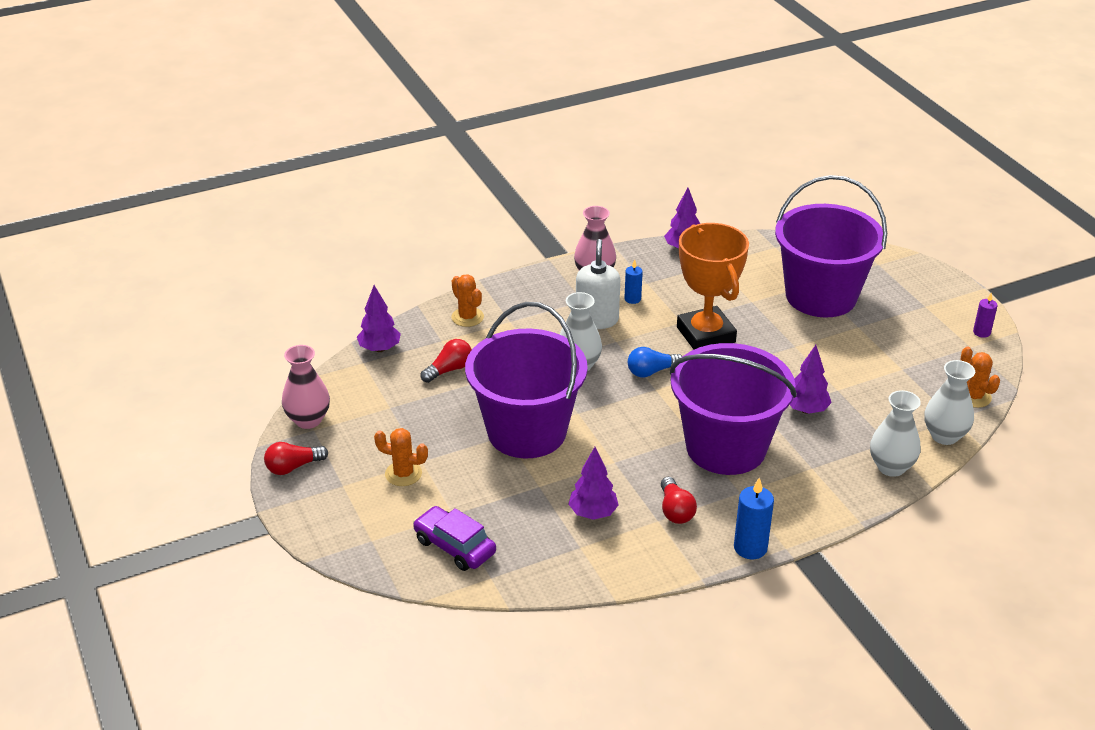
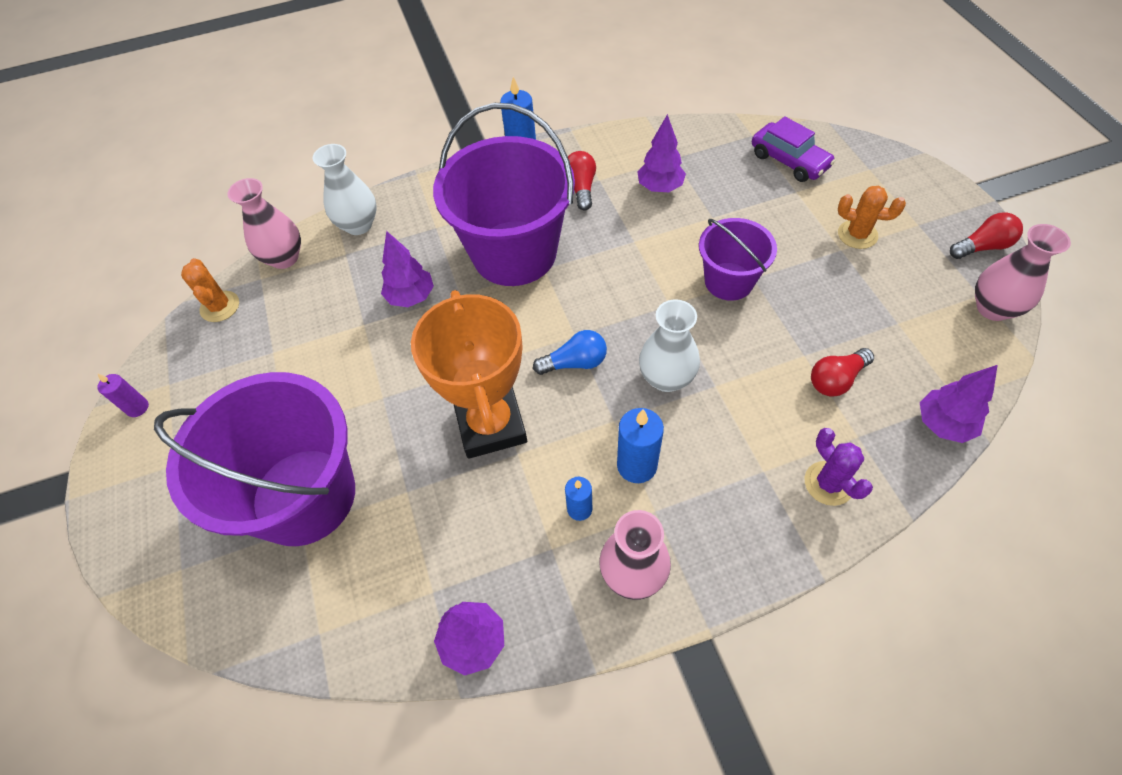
camera: 170 degrees left, 20 degrees up
orange cactus [451,274,484,327] -> purple cactus [805,428,873,506]
purple bucket [465,302,588,458] -> purple bucket [699,218,777,301], size x0.54
white soap dispenser [576,239,620,329] -> blue candle [617,408,664,483]
white vase [924,360,975,445] -> pink vase [227,178,301,269]

